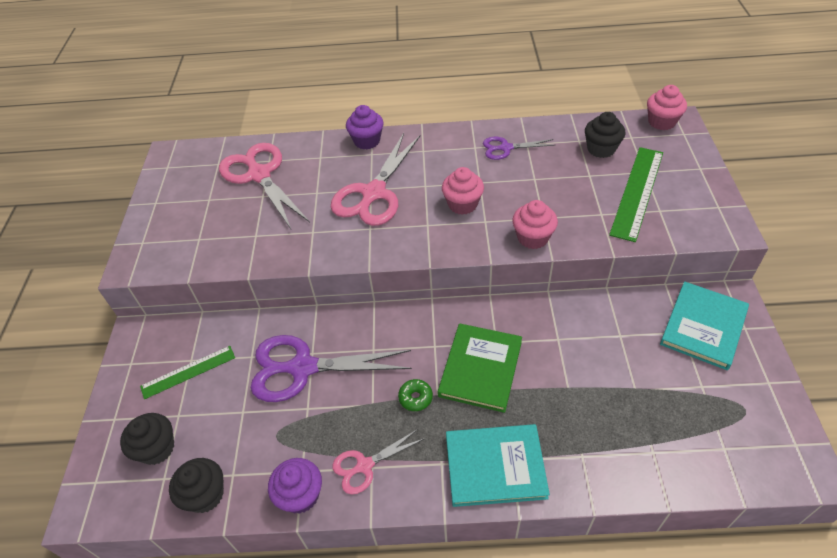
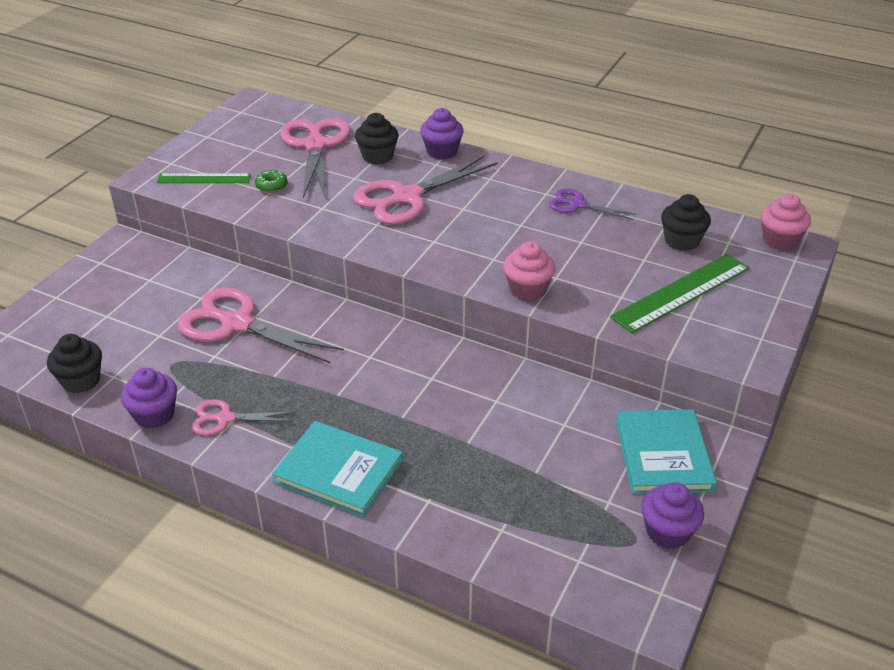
camera: 25 degrees right, 10 degrees down
black cupcake [120,413,174,465] -> black cupcake moved to [355,113,399,164]
green ruler [140,346,235,399] -> green ruler moved to [157,173,251,183]
purple scissors [251,335,412,402] -> pink scissors [177,288,344,364]
green donut [398,379,433,411] -> green donut moved to [255,170,288,193]
green book [438,324,522,413] -> none
pink cupcake [442,167,484,215] -> none
turquoise book [660,281,749,370] -> turquoise book turned 60 degrees counterclockwise [616,409,717,494]
none -> purple cupcake [641,482,704,549]

